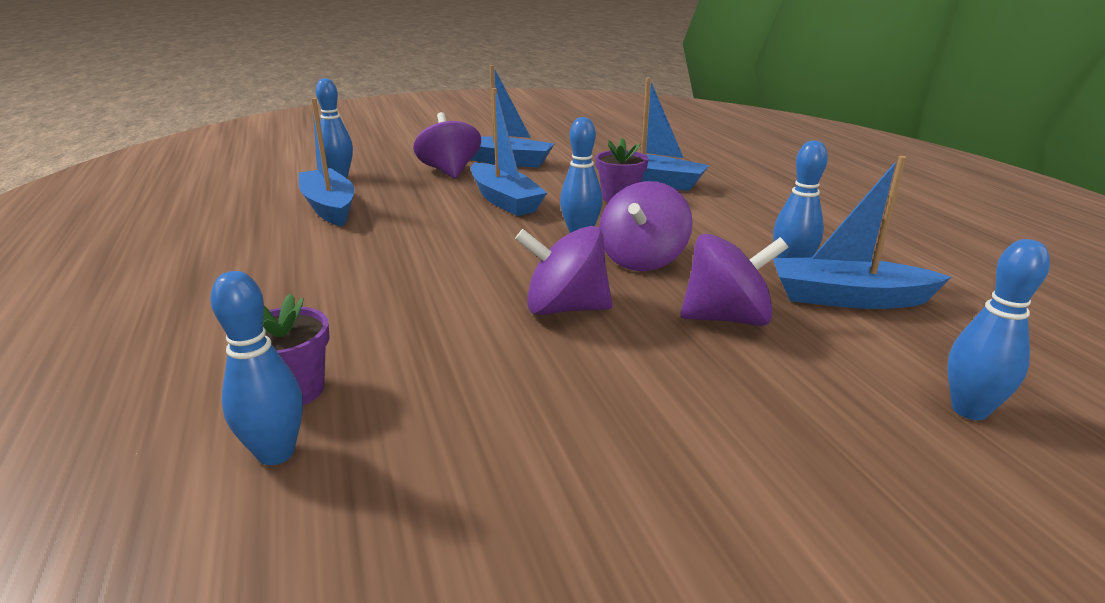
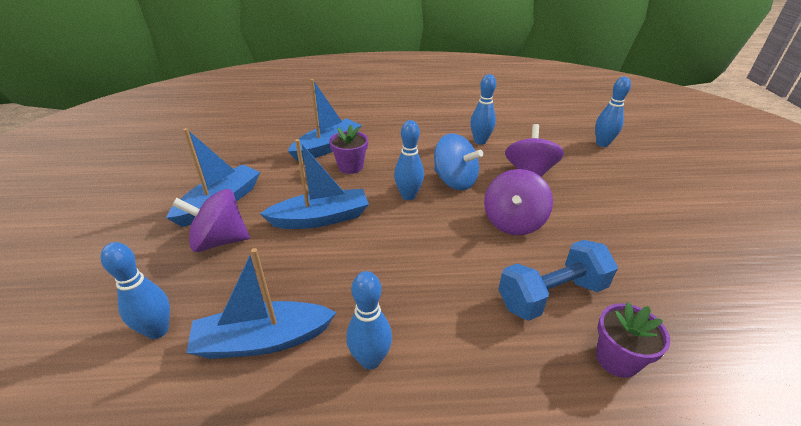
camera: 75 degrees left, 10 degrees up
blue bowling pin [210,271,303,465] -> blue bowling pin moved to [346,271,392,370]
purple spinning top [599,181,693,271] -> blue spinning top [434,133,483,190]
blue boat [773,156,951,309] -> none
none -> blue dumbbell [498,240,618,321]

